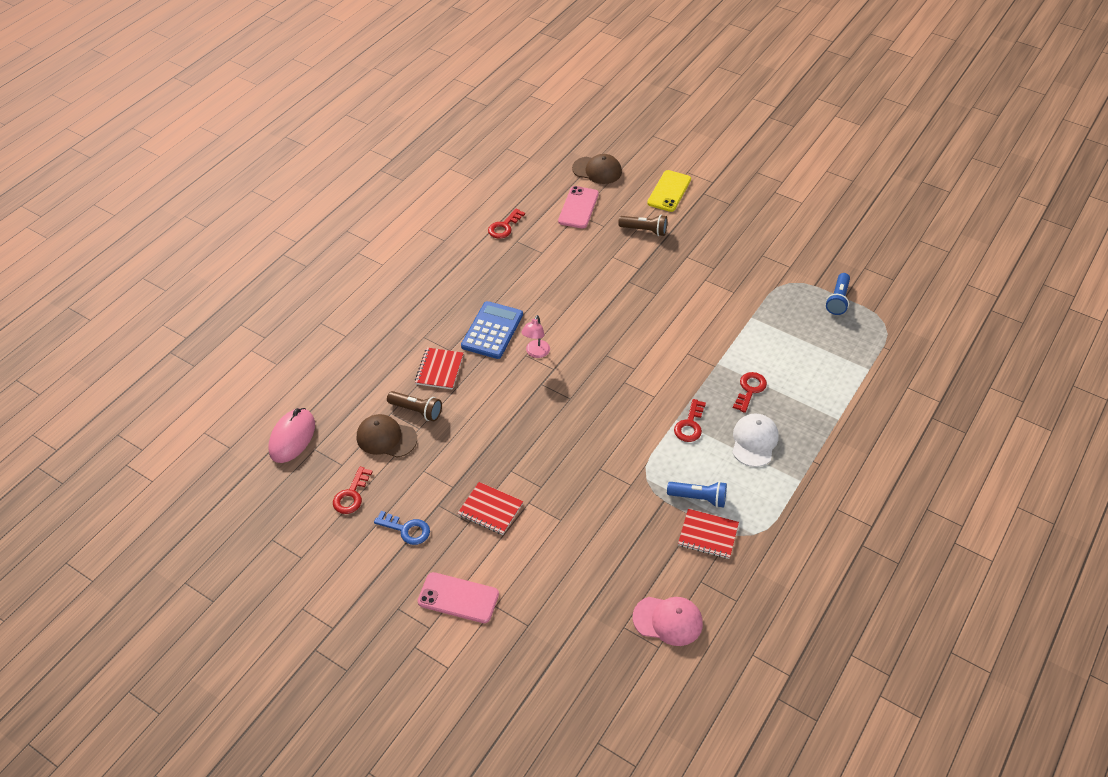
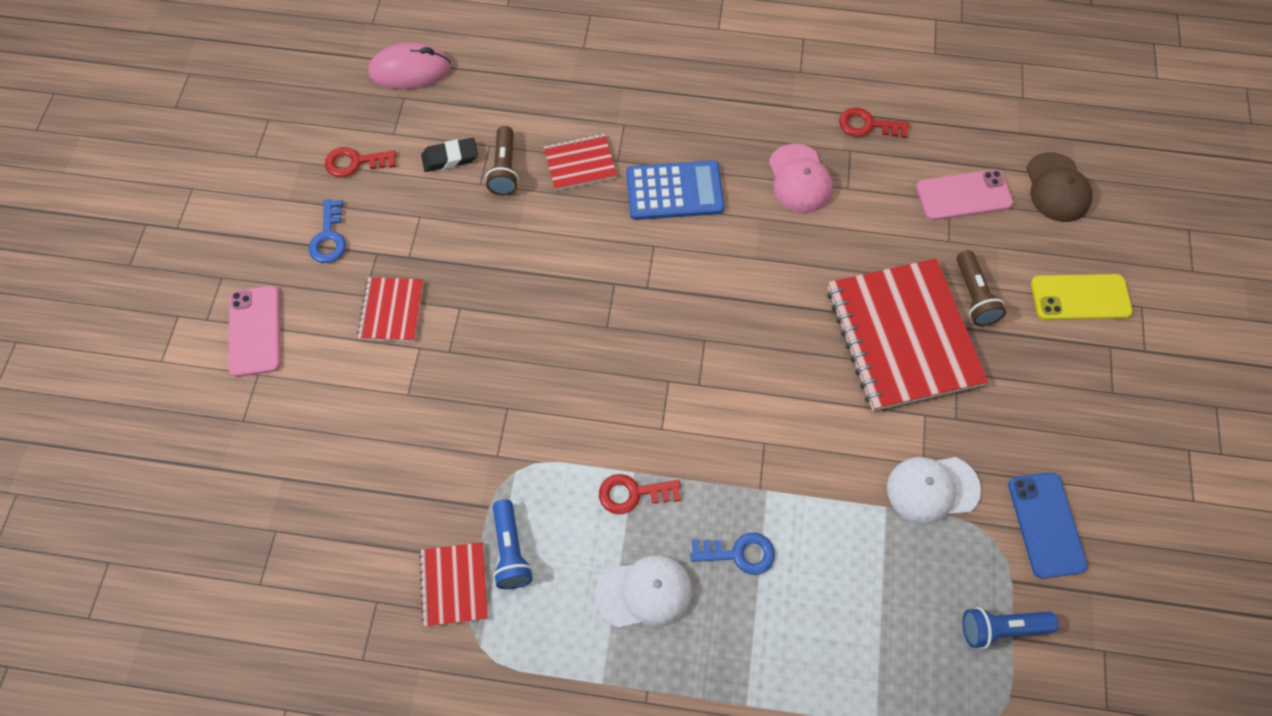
camera: 65 degrees right, 15 degrees up
brown cap [357,414,417,458] -> black eraser [421,138,478,172]
pink lamp [521,315,550,358] -> none
pink cap [633,597,703,646] -> pink cap moved to [769,144,833,213]
red key [733,372,767,413] -> blue key [690,533,775,575]
none -> red notebook [827,259,988,411]
none -> white cap [887,457,981,524]
none -> blue phone [1008,472,1088,579]

